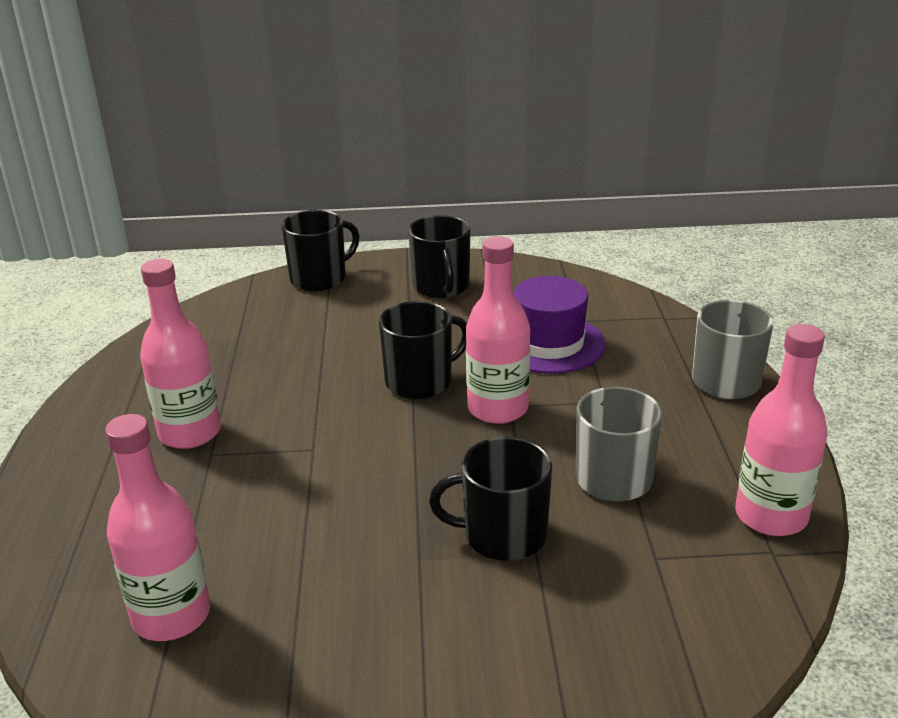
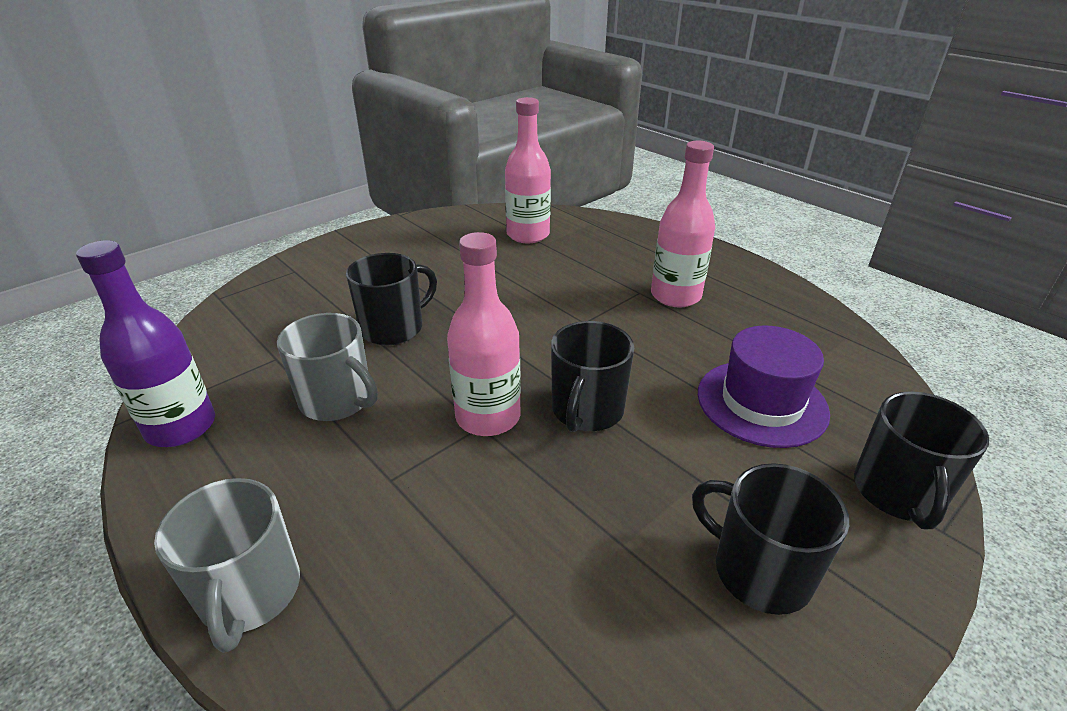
camera: 140 degrees right, 5 degrees up
purple hat [513,276,605,374] -> purple hat moved to [698,326,830,448]
pink bottle [735,324,828,536] -> purple bottle [76,240,215,447]

